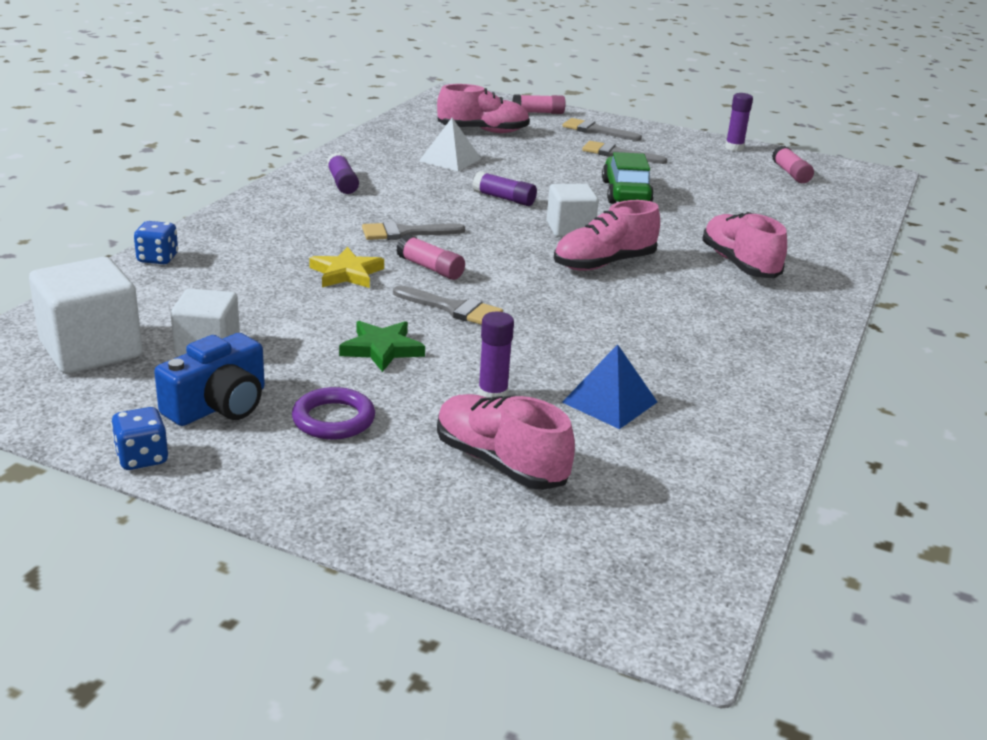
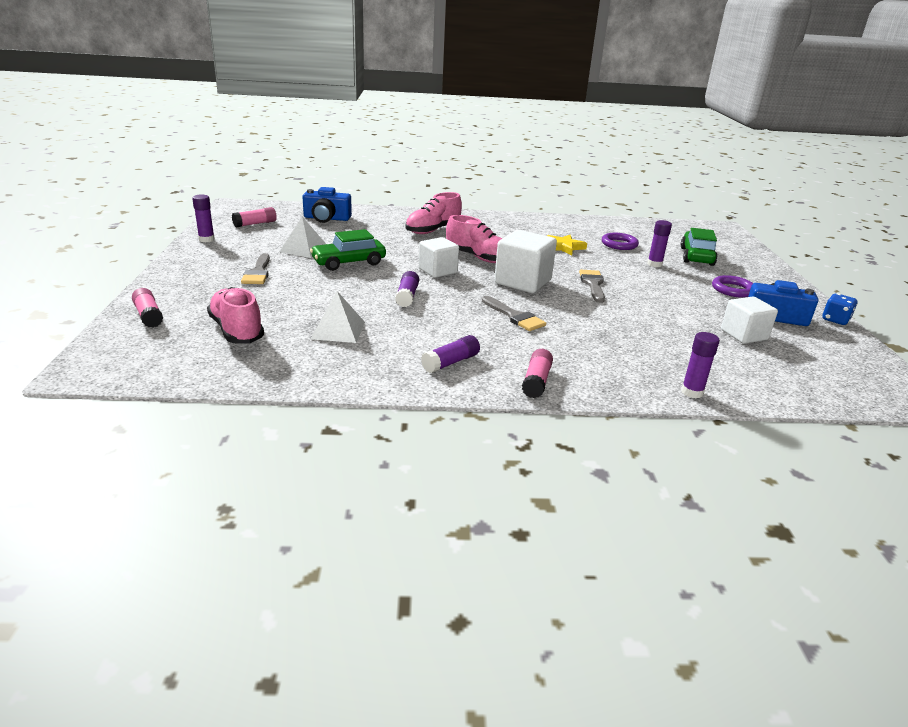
camera: 115 degrees left, 0 degrees up
white cube [29,257,143,374] -> white cube moved to [494,230,557,293]
blue dice [134,221,178,264] -> purple glue stick [681,332,720,399]
yellow star [309,247,384,288] -> yellow star moved to [547,235,587,255]
green star [339,321,425,372] -> none
pink glue stick [396,234,465,280] -> pink glue stick moved to [522,349,553,398]
pink shoe [437,394,575,490] -> green car [681,228,718,266]
grey brush [562,118,642,141] -> none
blue pyramid [562,344,657,429] -> purple ring [602,233,639,250]
none -> white pyramid [280,217,326,258]
none -> blue camera [302,187,352,223]

